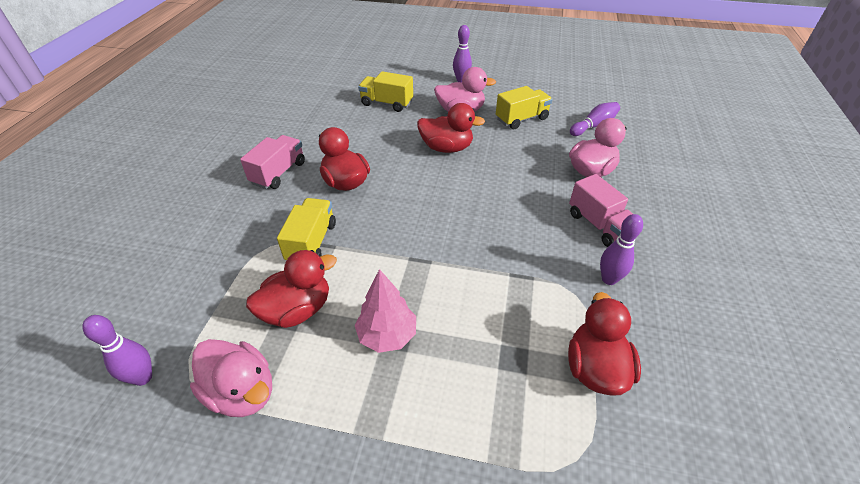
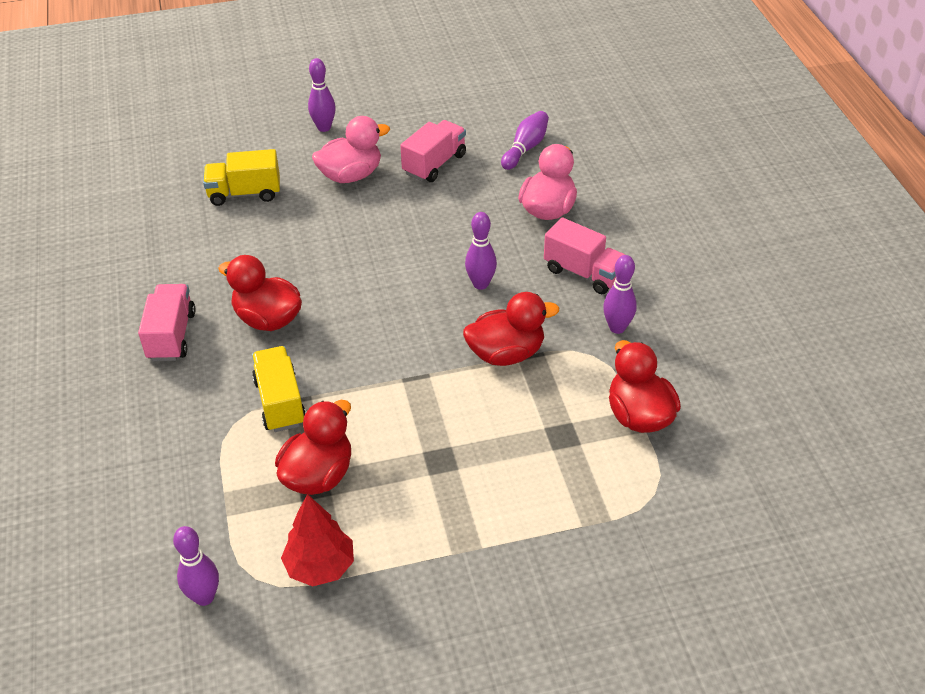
camera: 25 degrees left, 0 degrees up
pink duck [190,339,272,417] -> red tree [281,494,354,586]
pink tree [355,269,416,353] -> none
red duck [417,103,485,153] -> red duck moved to [463,292,559,366]
yellow truck [496,86,552,129] -> pink truck [400,120,466,182]
none -> purple bowling pin [465,212,497,290]

